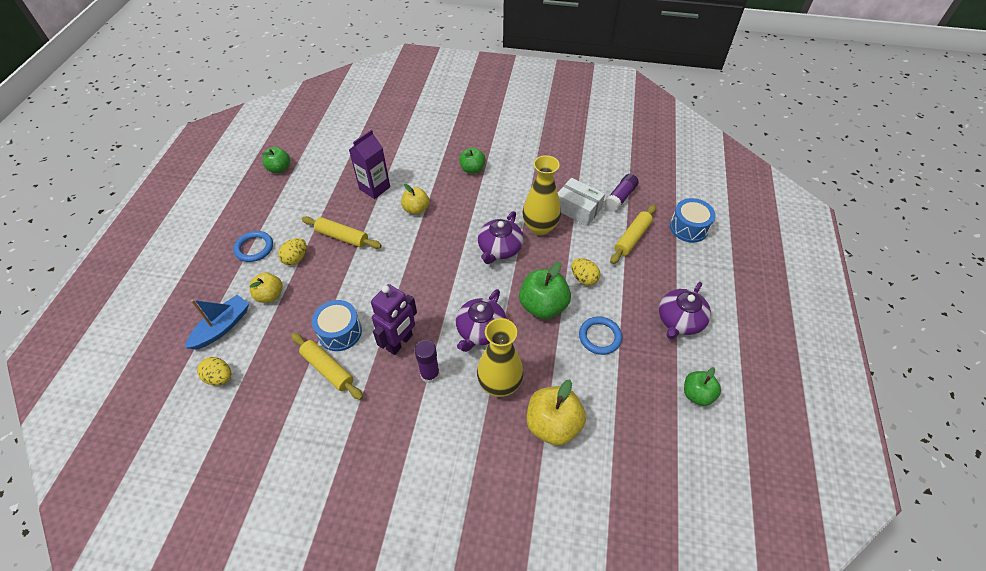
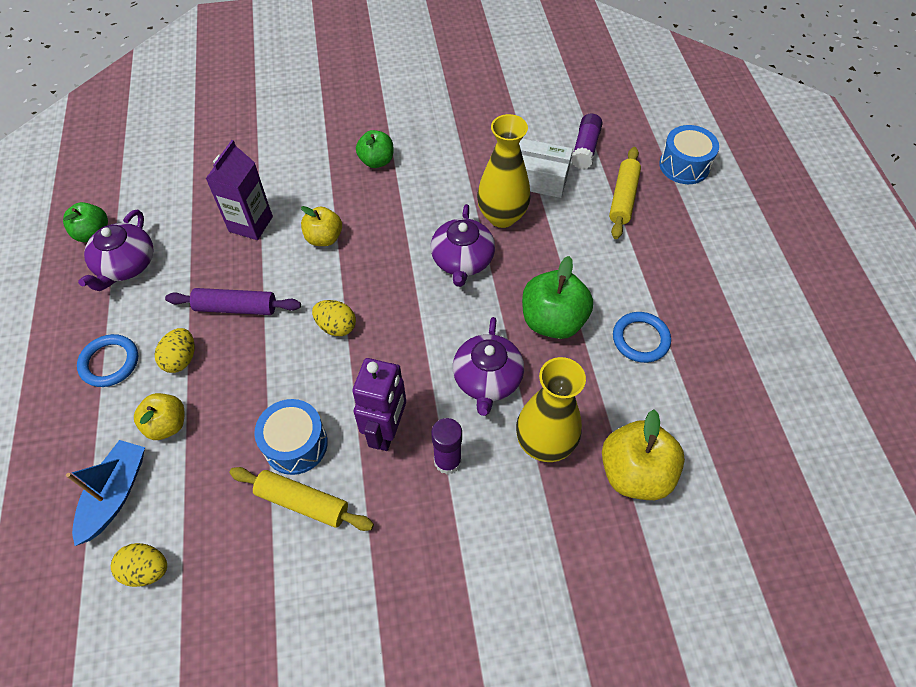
camera: 20 degrees left, 5 degrees up
yellow rolling pin [302,216,382,249] -> purple rolling pin [165,288,301,315]
yellow egg [572,258,600,286] -> yellow egg moved to [312,300,356,336]
purple teapot [659,282,711,339] -> purple teapot moved to [78,210,153,291]
green apple [684,367,721,406] -> none

